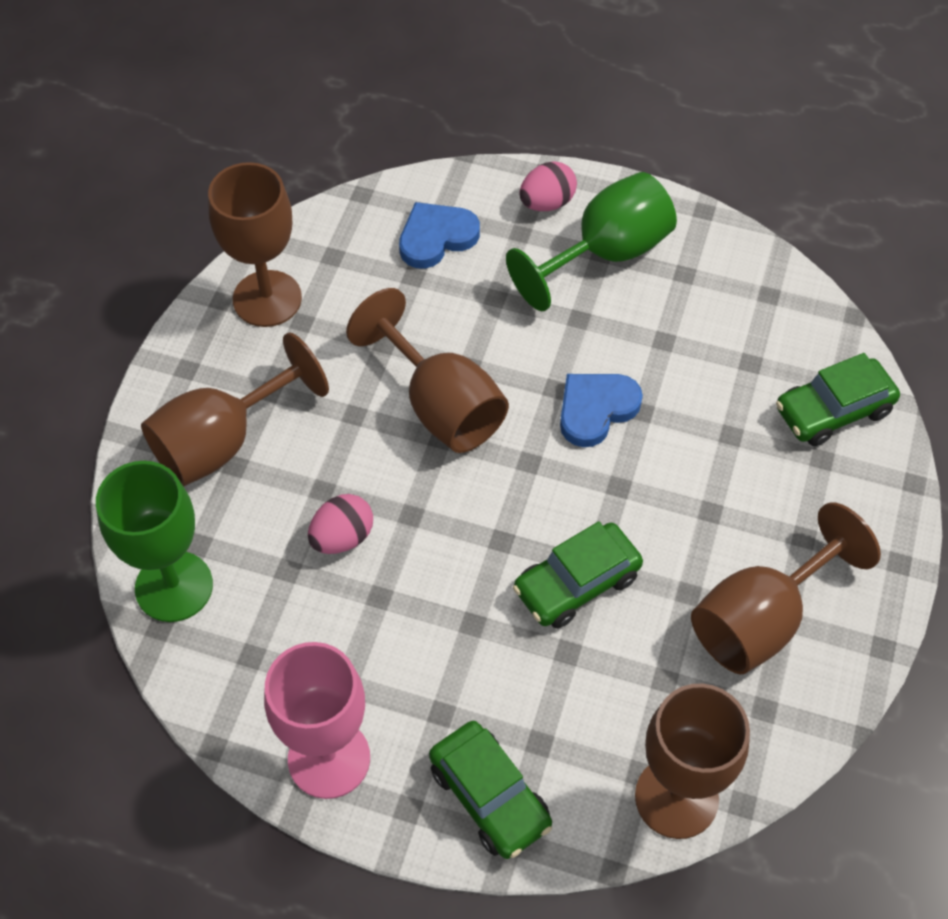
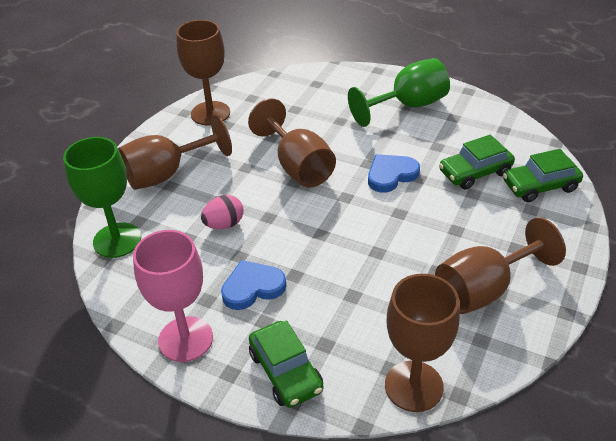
camera: 10 degrees right, 15 degrees down
blue heart [399,202,480,269] -> blue heart moved to [221,260,286,310]
green car [513,521,643,629] -> green car moved to [439,135,515,190]
pink egg [519,162,577,211] -> none

